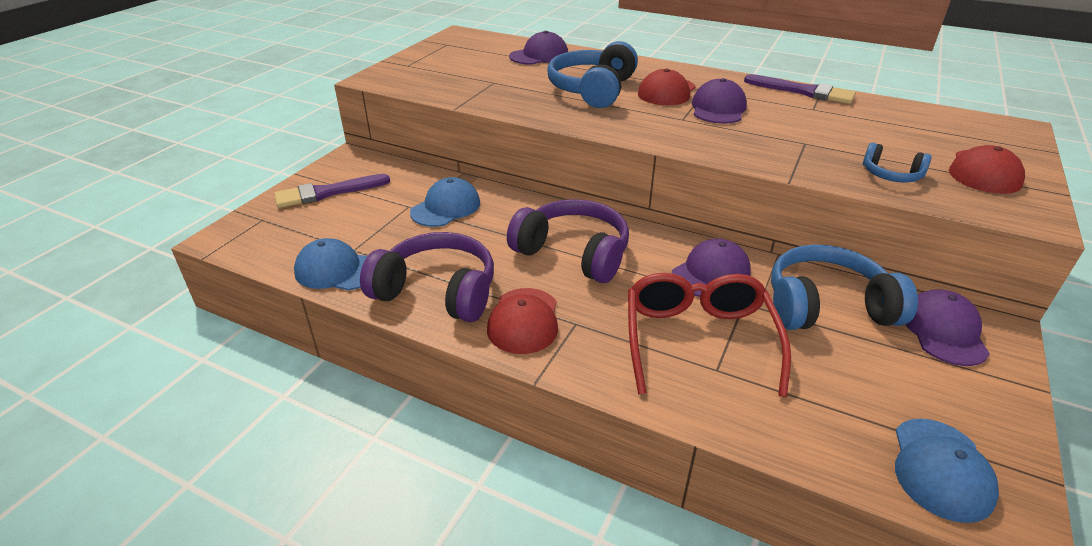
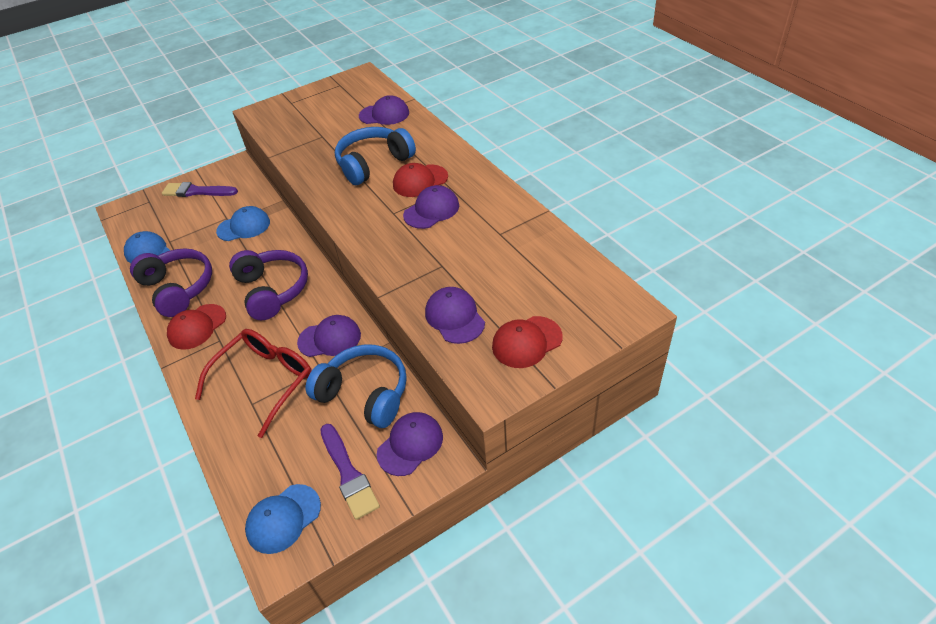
camera: 35 degrees right, 10 degrees up
purple brush [744,74,856,104] -> purple brush moved to [320,424,380,520]
blue headphones [863,142,931,183] -> purple cap [425,287,485,344]

